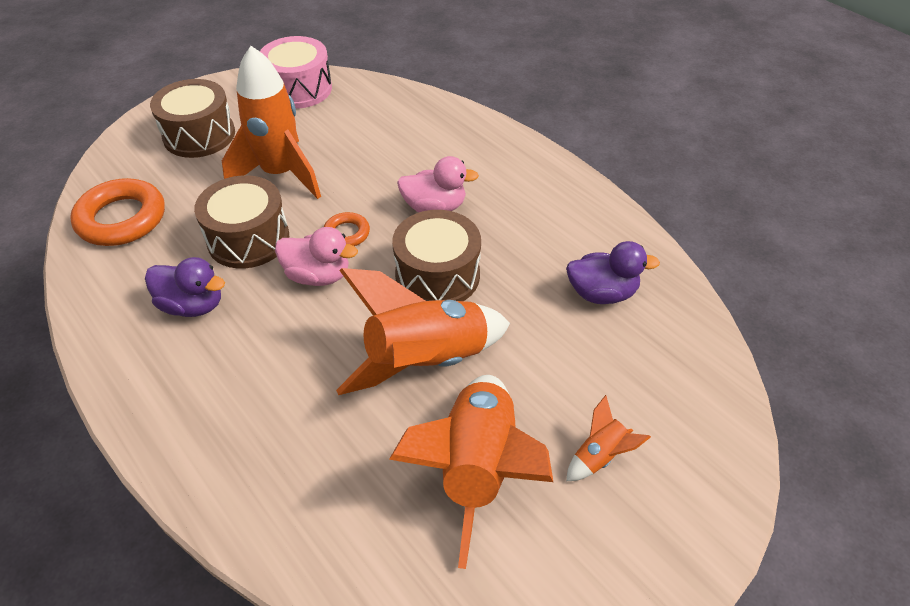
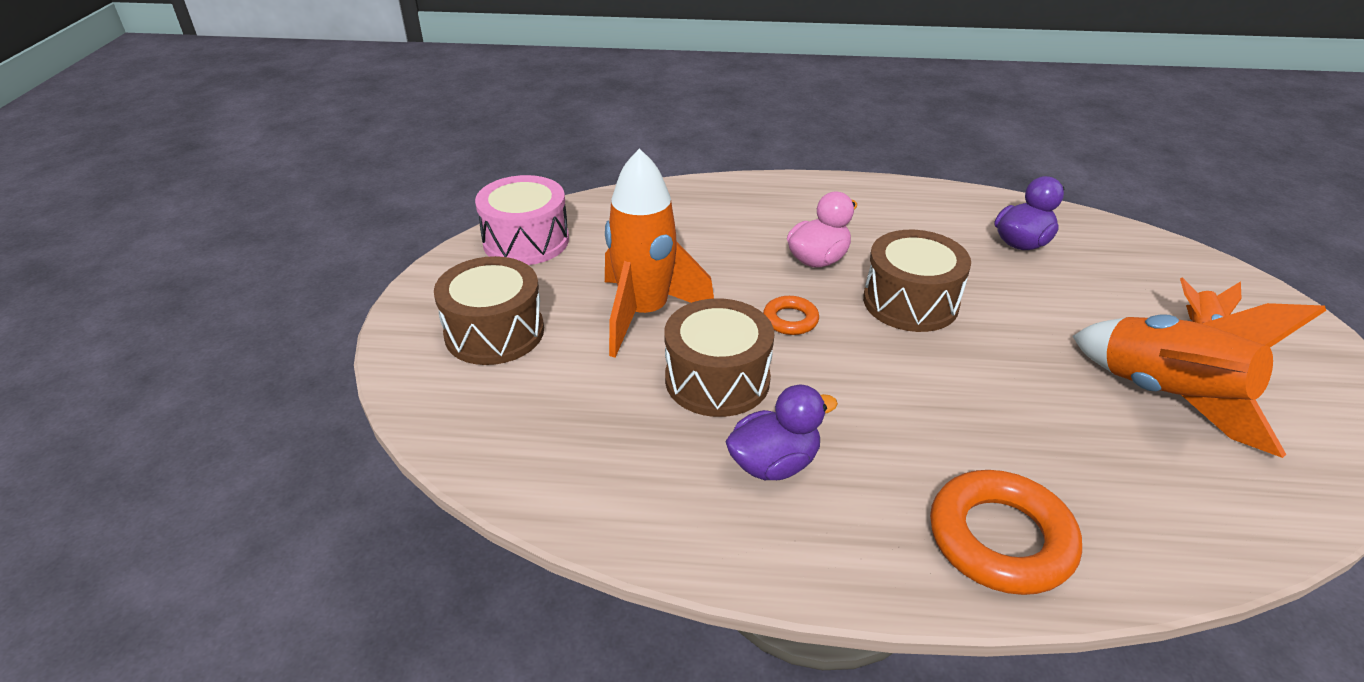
camera: 45 degrees left, 10 degrees down
orange ring [70,178,165,246] -> orange ring moved to [930,470,1082,595]
pink duck [275,227,358,286] -> none
orange rocket [336,268,510,395] -> none

